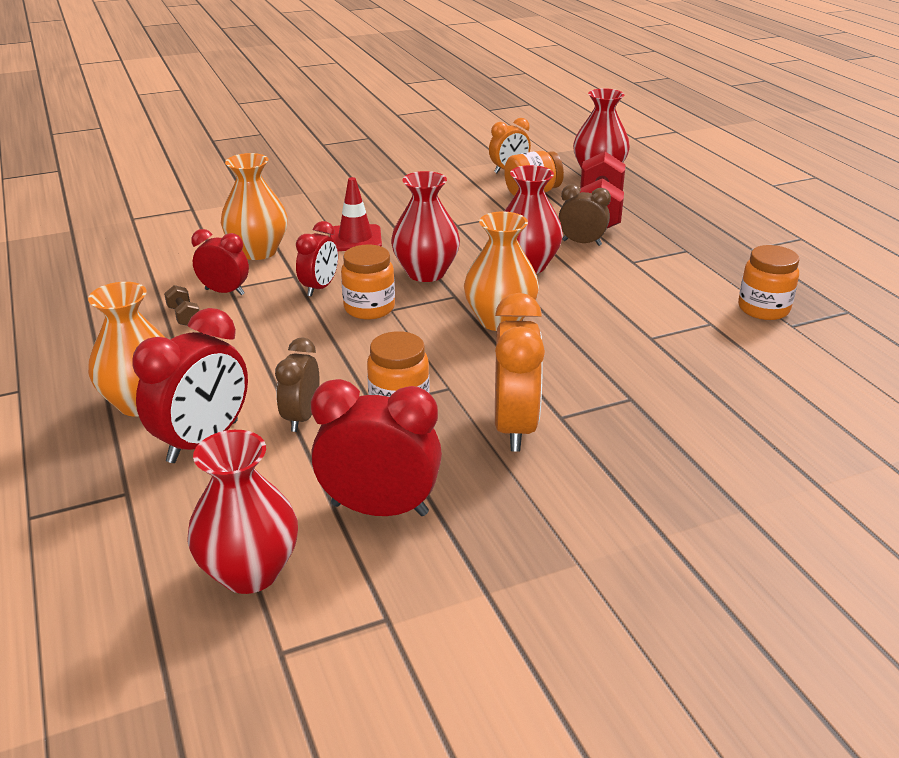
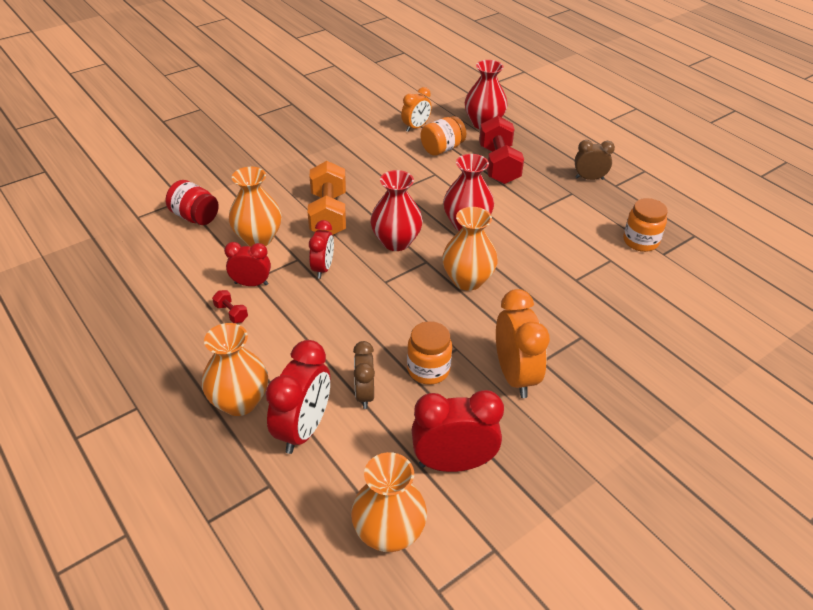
camera: 15 degrees left, 10 degrees up
brown dumbbell [164,285,200,326] -> red dumbbell [212,290,248,323]
red vase [187,430,298,594] -> orange vase [351,452,427,552]
red traffic cone [330,177,382,251] -> orange dumbbell [308,161,346,235]
orange jar [341,244,395,319] -> none
brown clock [558,184,611,246] -> brown clock moved to [575,140,615,180]
none -> red jar [166,180,219,225]

